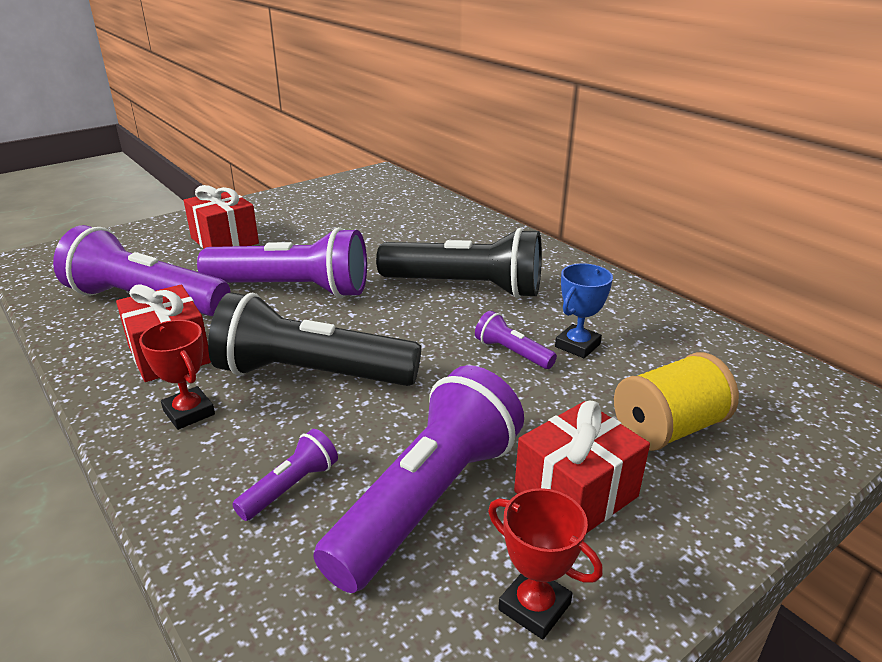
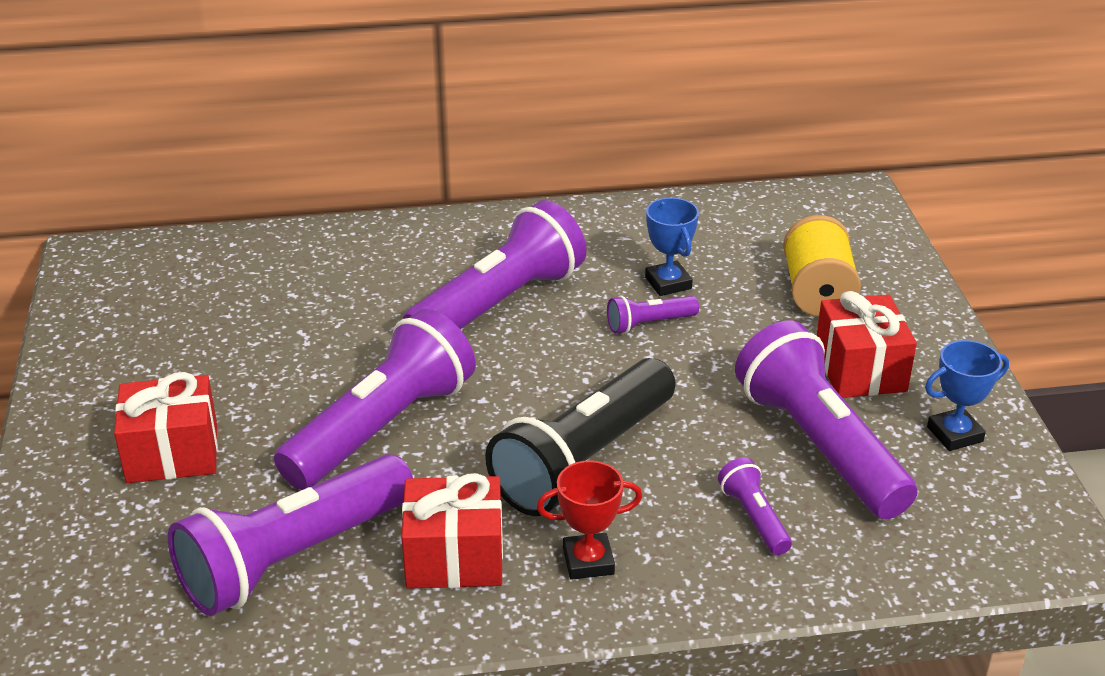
camera: 60 degrees left, 5 degrees up
black flashlight [376,228,542,298] -> purple flashlight [403,200,586,329]
red trophy [488,488,603,640] -> blue trophy [925,340,1009,451]

